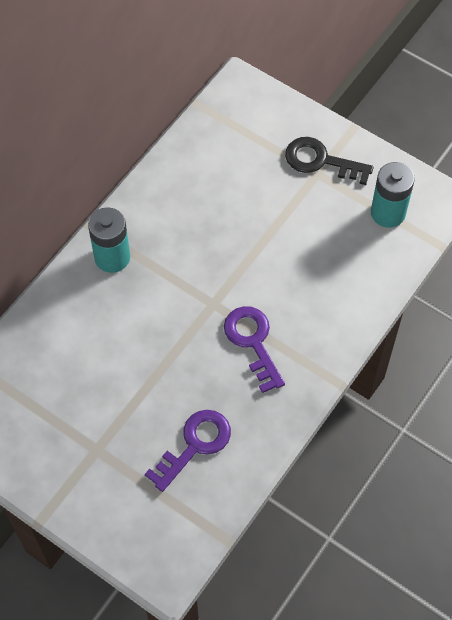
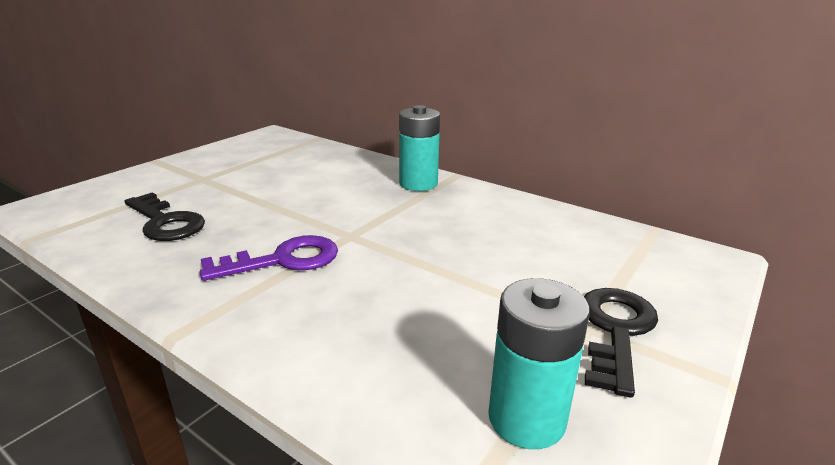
camera: 90 degrees right, 35 degrees down
purple key [145,410,231,492] -> black key [124,193,205,241]

